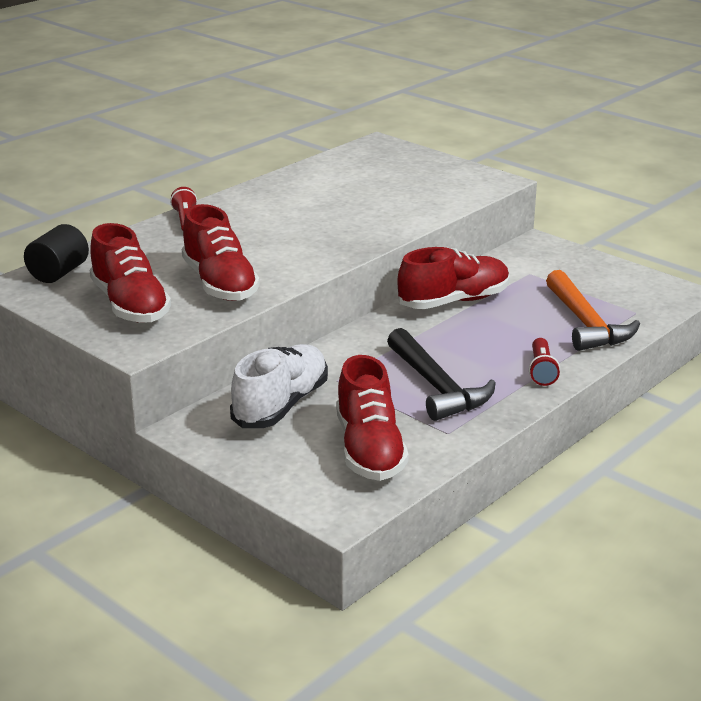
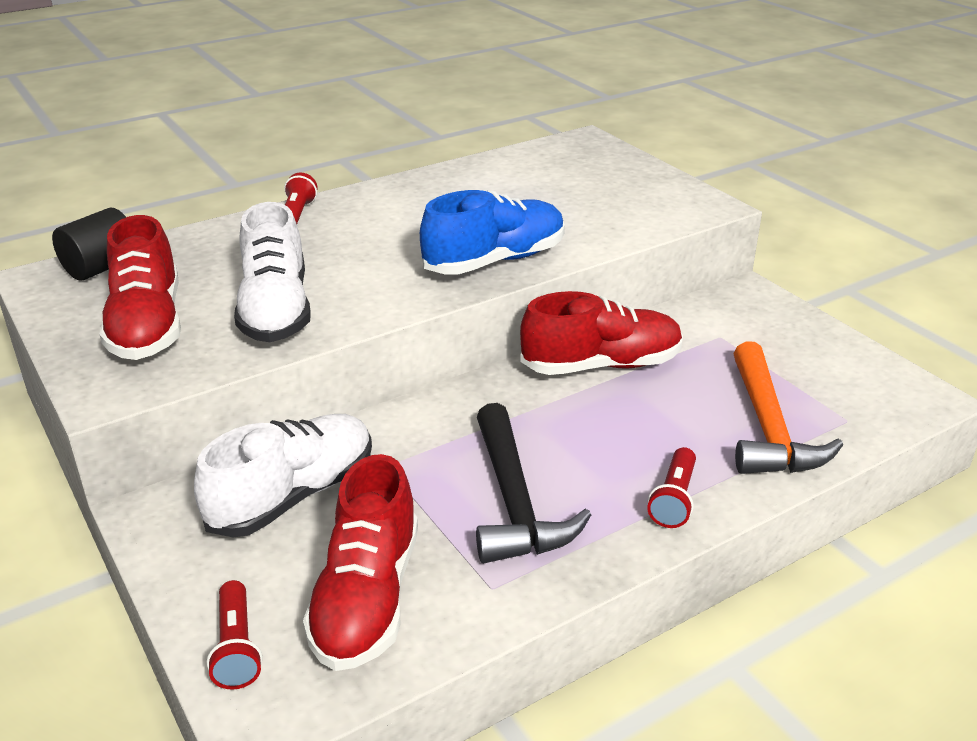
camera: 15 degrees right, 5 degrees up
red shoe [182,204,260,301] -> white shoe [234,202,311,342]
none -> red flashlight [207,580,263,689]
none -> blue shoe [420,190,565,275]

